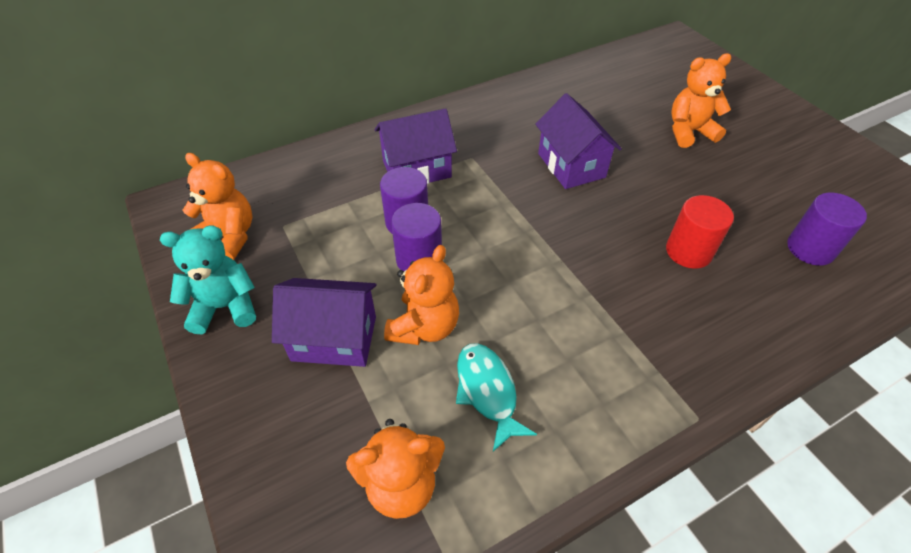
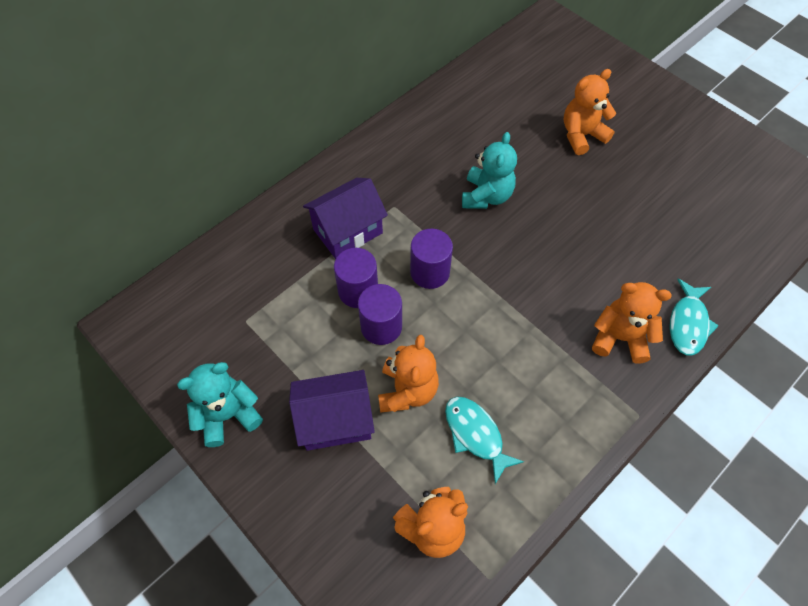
camera: 15 degrees left, 10 degrees up
orange teddy bear [183,153,253,260] -> orange teddy bear moved to [592,282,672,364]
purple house [535,93,622,189] -> turquoise teddy bear [462,132,517,209]
red cylinder [666,195,734,269] -> none
purple cylinder [787,193,867,266] -> purple cylinder moved to [410,229,453,289]
none -> turquoise fish [670,278,719,356]

